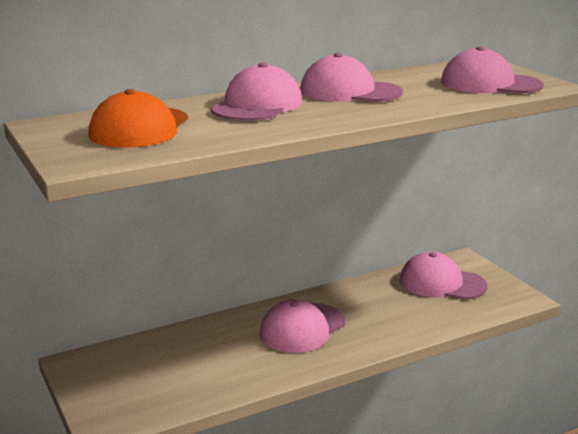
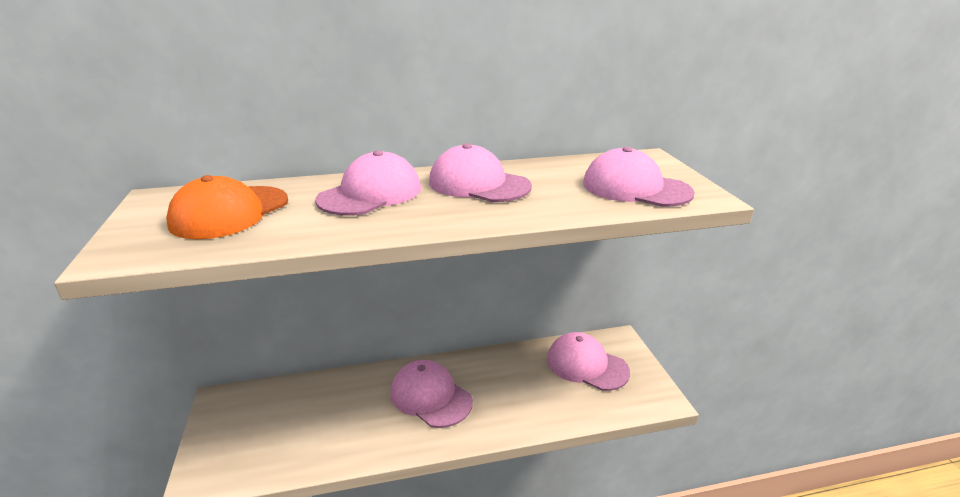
camera: 15 degrees right, 5 degrees up
pink cap [259,299,345,353] -> pink cap turned 75 degrees clockwise [390,360,473,428]

